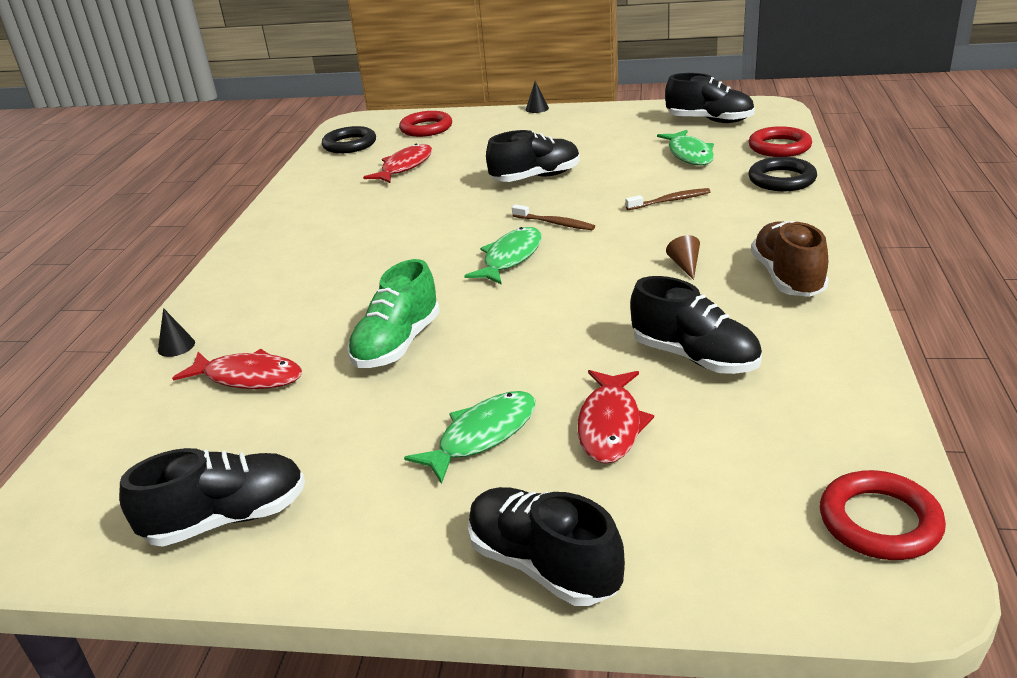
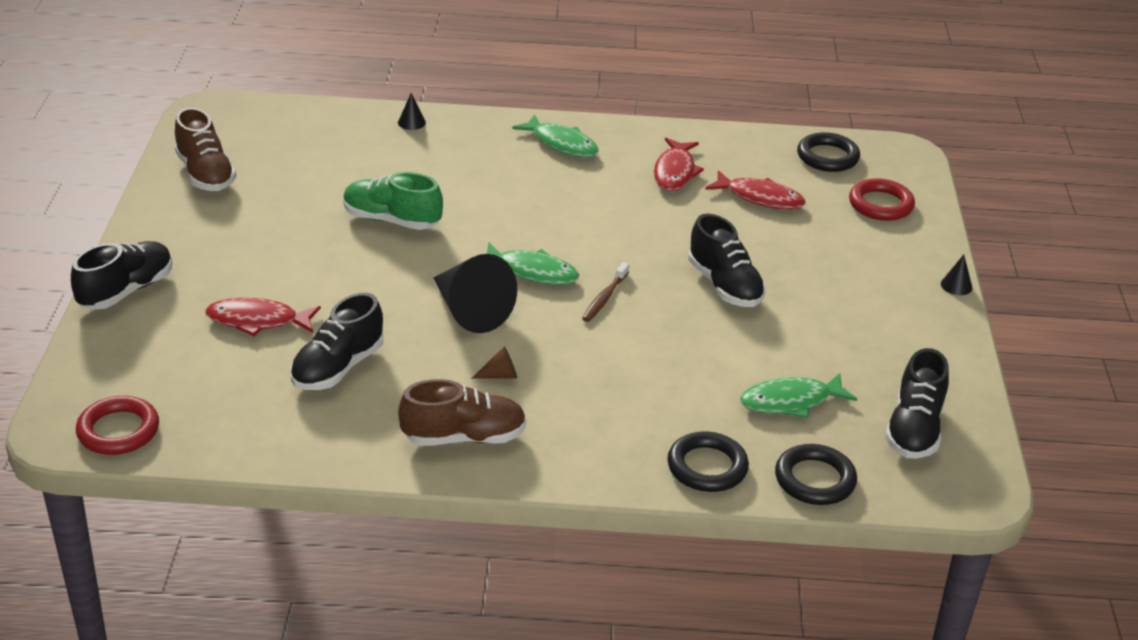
camera: 80 degrees right, 5 degrees up
black shoe [119,448,305,547] -> brown shoe [175,107,236,191]
red fish [172,349,302,389] -> red fish moved to [654,138,704,191]
green fish [404,391,536,484] -> green fish moved to [512,114,599,157]
brown toothbrush [625,188,710,210] -> none
red ring [749,126,812,157] -> black ring [775,444,857,505]
none -> black cone [433,254,517,333]

